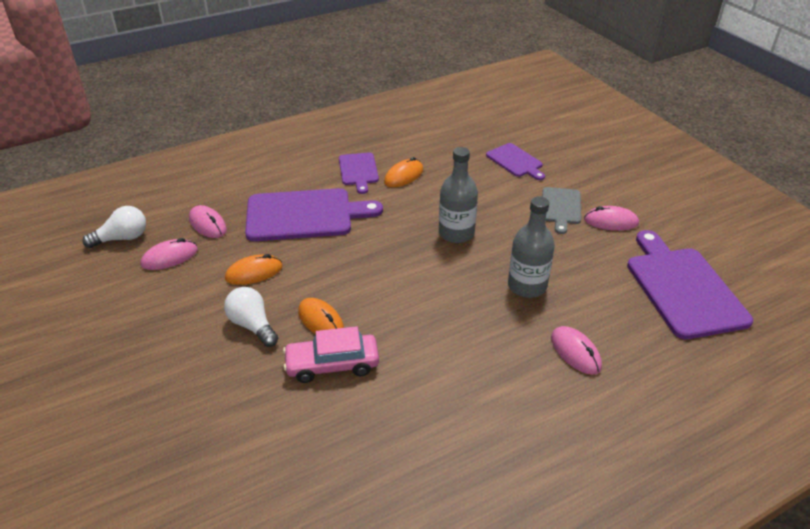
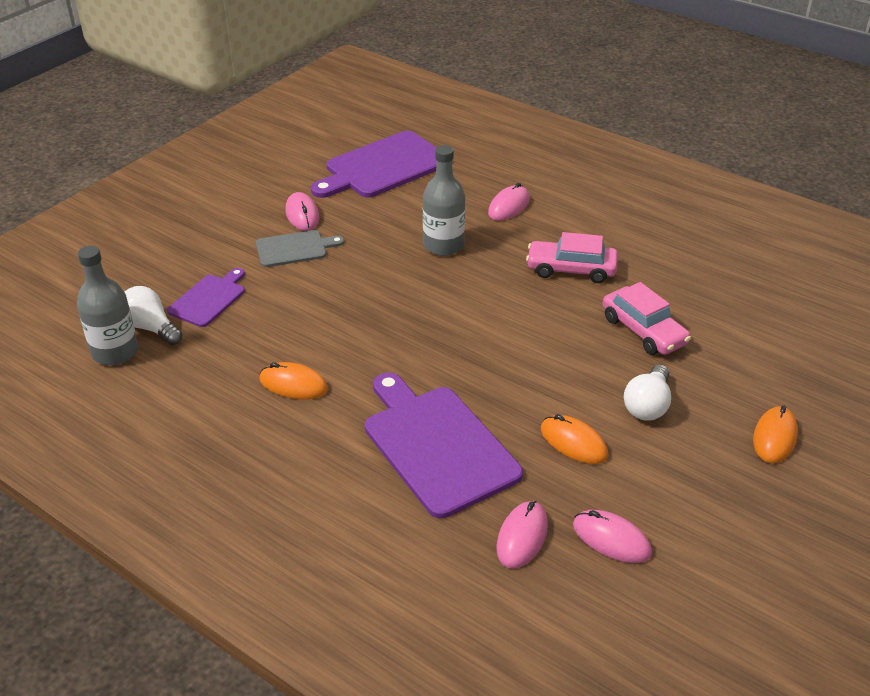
camera: 115 degrees left, 0 degrees up
white light bulb [82,206,146,248] -> white light bulb moved to [125,286,183,345]
orange mouse [298,298,344,334] -> orange mouse moved to [753,406,798,463]
purple cutting board [339,152,379,194] -> none
grey bottle [439,147,478,243] -> grey bottle moved to [77,246,139,365]
none -> pink car [526,232,618,283]

